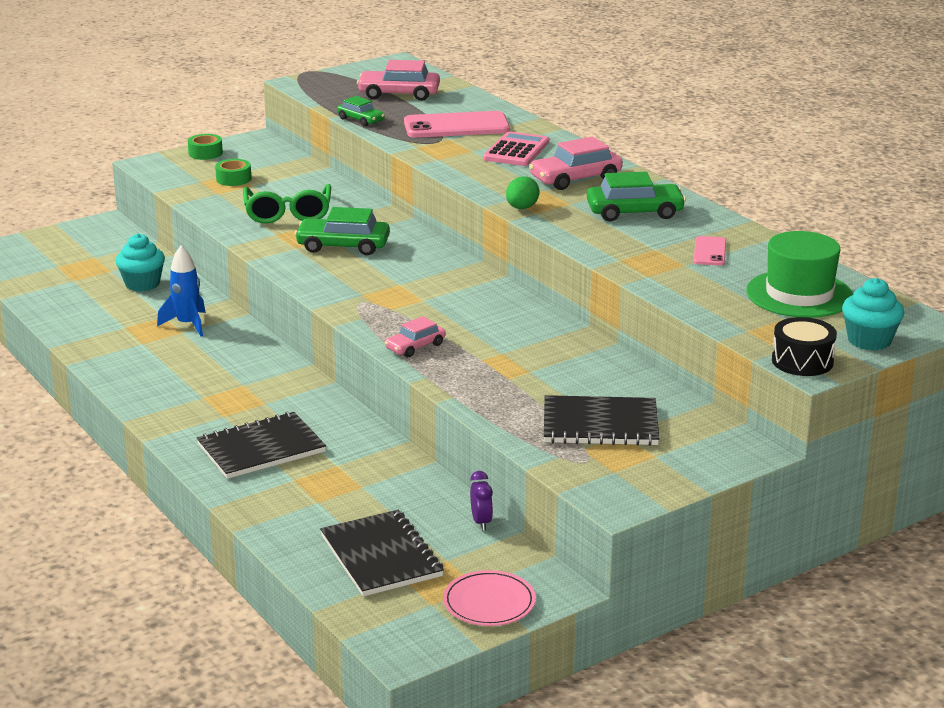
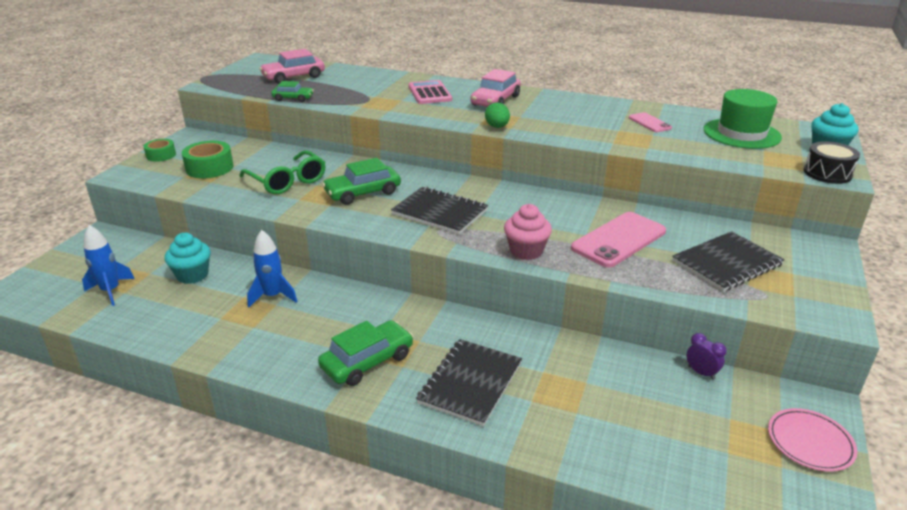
camera: 35 degrees left, 5 degrees up
green tape [215,159,251,186] -> green tape [182,141,234,179], size x1.58
black notebook [320,510,444,596] -> black notebook moved to [391,186,488,235]
pink car [385,316,446,357] -> pink cupcake [504,204,552,260]
pink phone [404,111,510,138] -> pink phone moved to [571,212,666,268]
green car [587,172,686,221] -> green car moved to [318,320,413,386]
none -> blue rocket [82,225,135,306]

